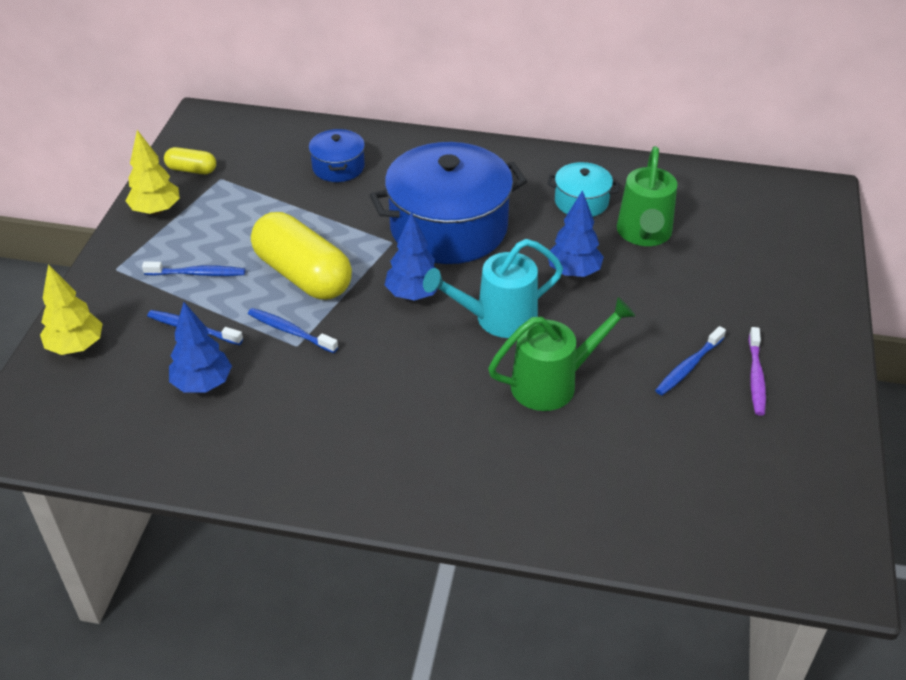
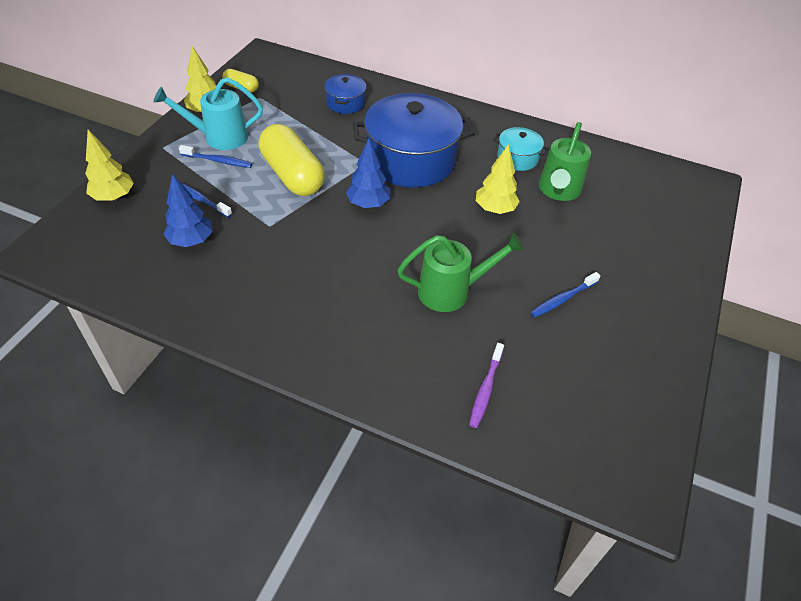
camera: 10 degrees right, 5 degrees up
blue toothbrush [248,308,338,353] -> none
turquoise watering can [423,239,563,338] -> turquoise watering can moved to [153,77,263,150]
blue tree [548,190,604,277] -> yellow tree [476,144,520,214]
purple toothbrush [749,327,766,416] -> purple toothbrush moved to [469,343,504,428]

